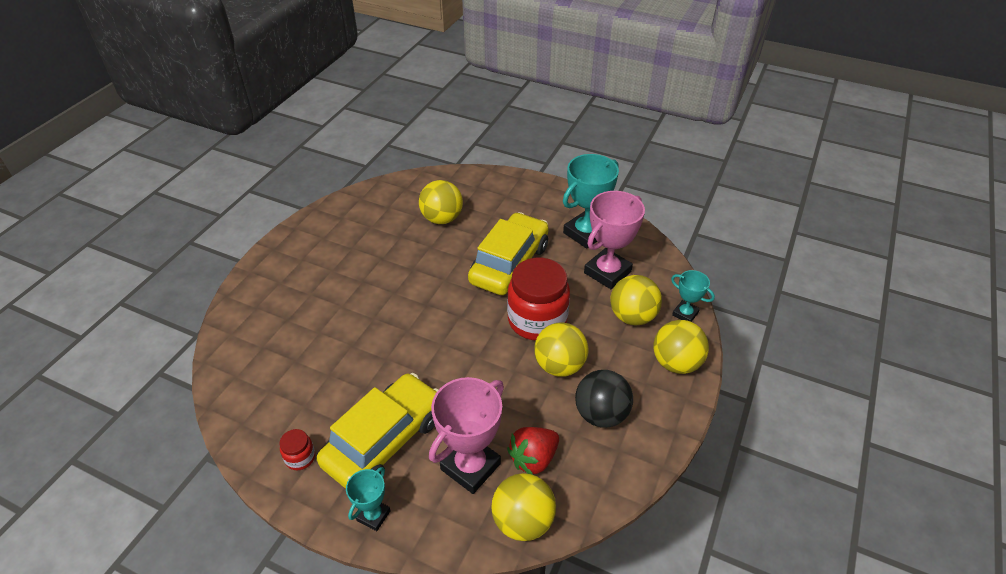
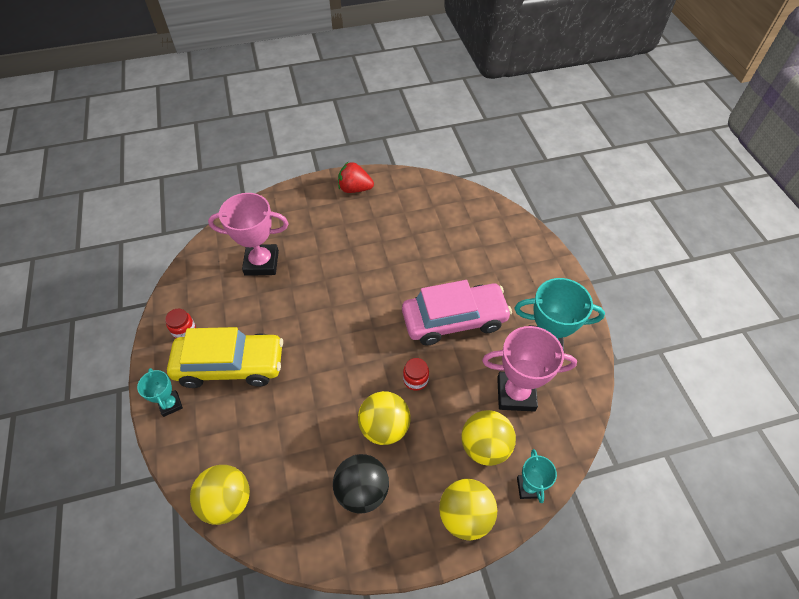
camera: 50 degrees right, 10 degrees up
turquoise trophy [346,467,391,531] -> turquoise trophy turned 75 degrees clockwise [137,368,183,417]
yellow ball [419,180,463,224] -> none
pink trophy [429,377,504,494] -> pink trophy moved to [208,193,289,276]
yellow car [468,212,549,295] -> pink car [402,280,512,345]
red jar [507,258,570,340] -> red jar [403,358,429,391], size x0.44
red strawberry [507,427,559,475] -> red strawberry moved to [338,162,374,193]

